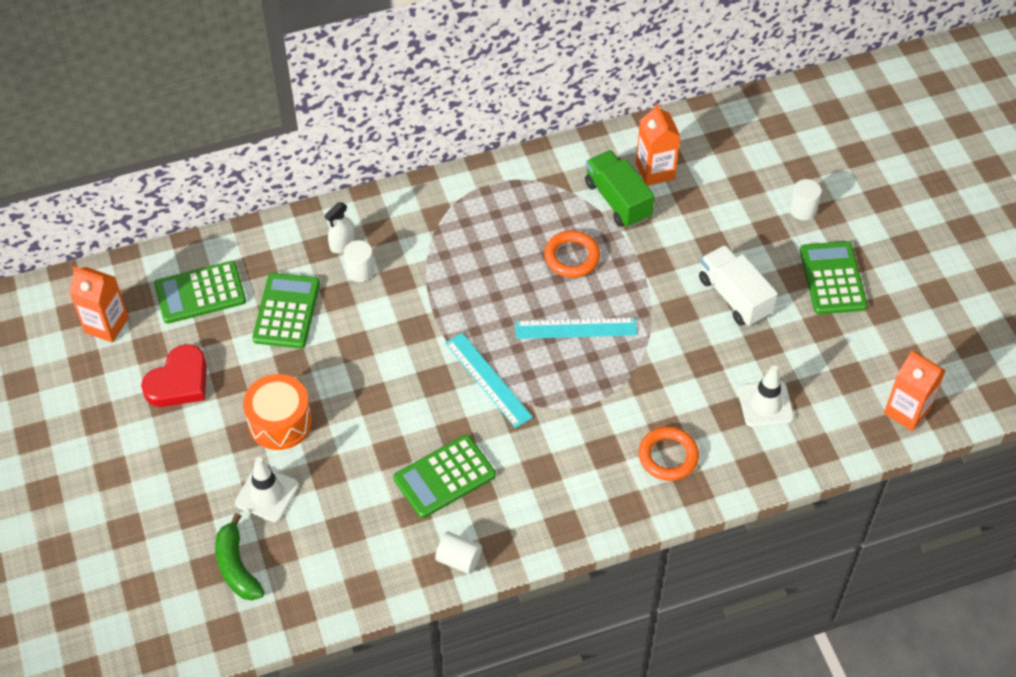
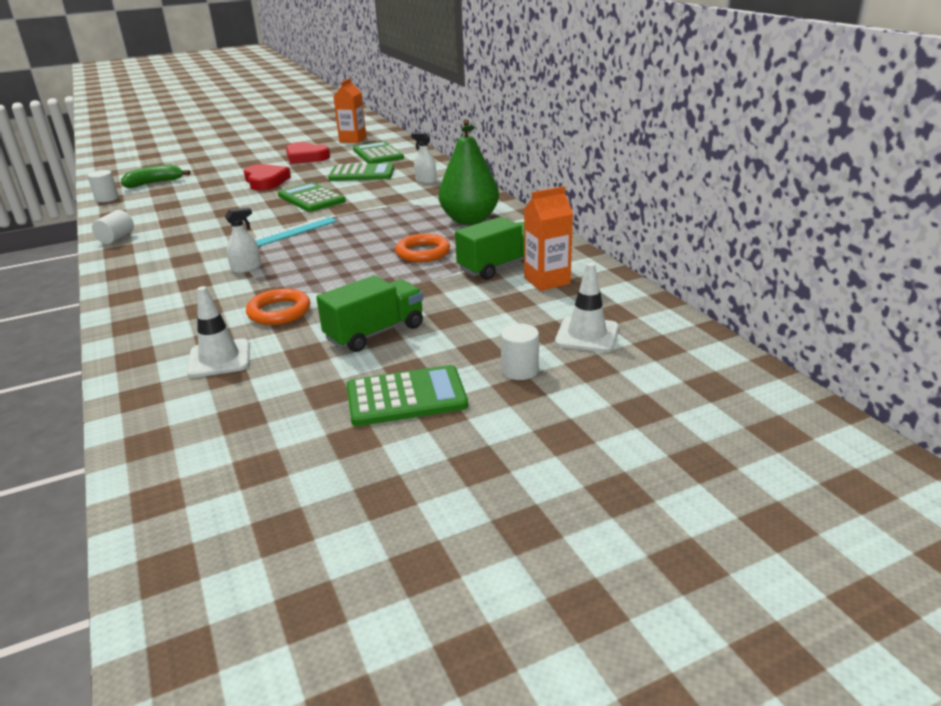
camera: 85 degrees right, 25 degrees down
white traffic cone [235,457,299,522] -> white traffic cone moved to [555,262,619,352]
orange drum [243,374,312,450] -> red heart [244,164,291,190]
white cylinder [344,240,374,282] -> white cylinder moved to [88,170,119,202]
green calculator [394,435,496,518] -> green calculator moved to [278,182,346,212]
turquoise ruler [515,318,637,339] -> none
orange ring [639,426,699,481] -> orange ring moved to [246,289,310,325]
white truck [699,245,778,326] -> green truck [316,275,423,352]
orange carton [884,350,946,431] -> none
none -> white spray bottle [225,207,261,273]
none -> green pear [439,119,499,225]

